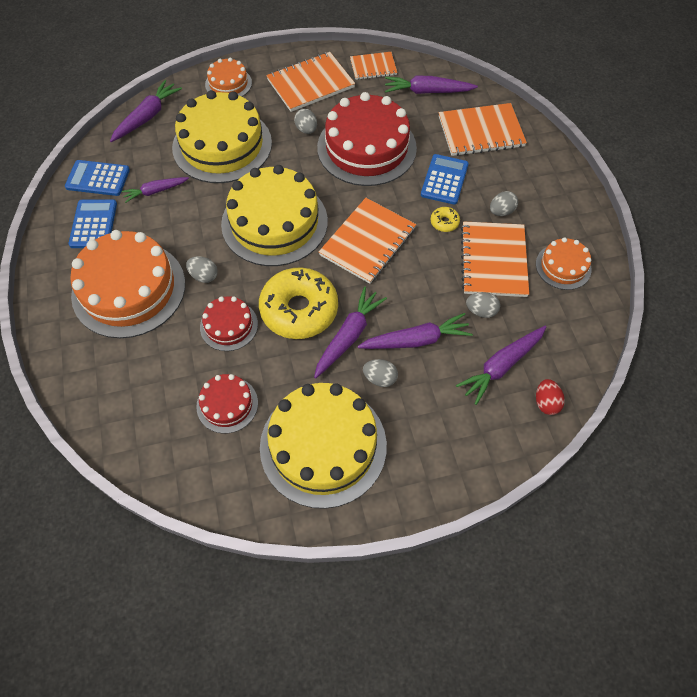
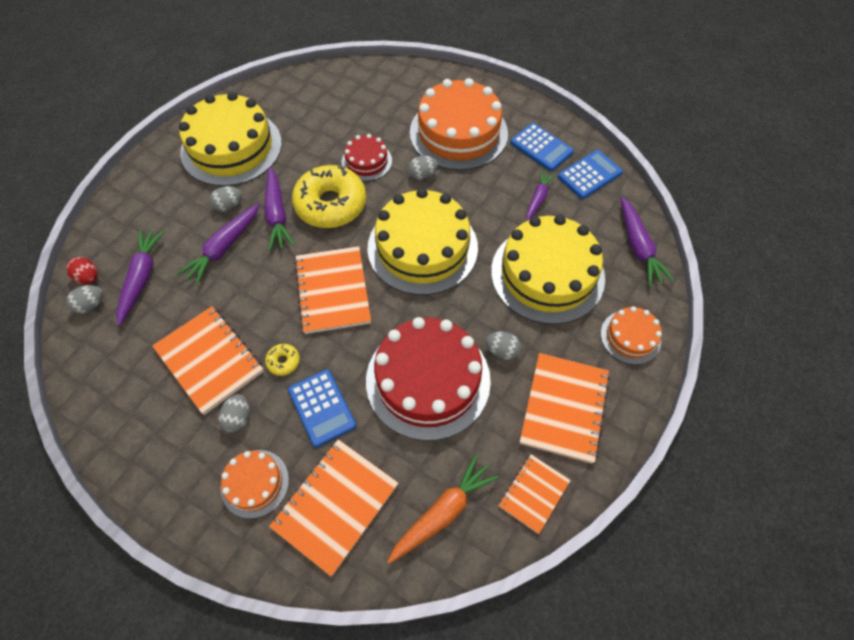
camera: 135 degrees right, 0 degrees up
red cake [196,374,258,434] -> none
purple carrot [385,76,478,94] -> orange carrot [387,455,498,564]
grey egg [466,292,500,318] -> grey egg moved to [66,285,103,314]
orange cake [536,237,592,290] -> orange cake moved to [220,450,289,519]

